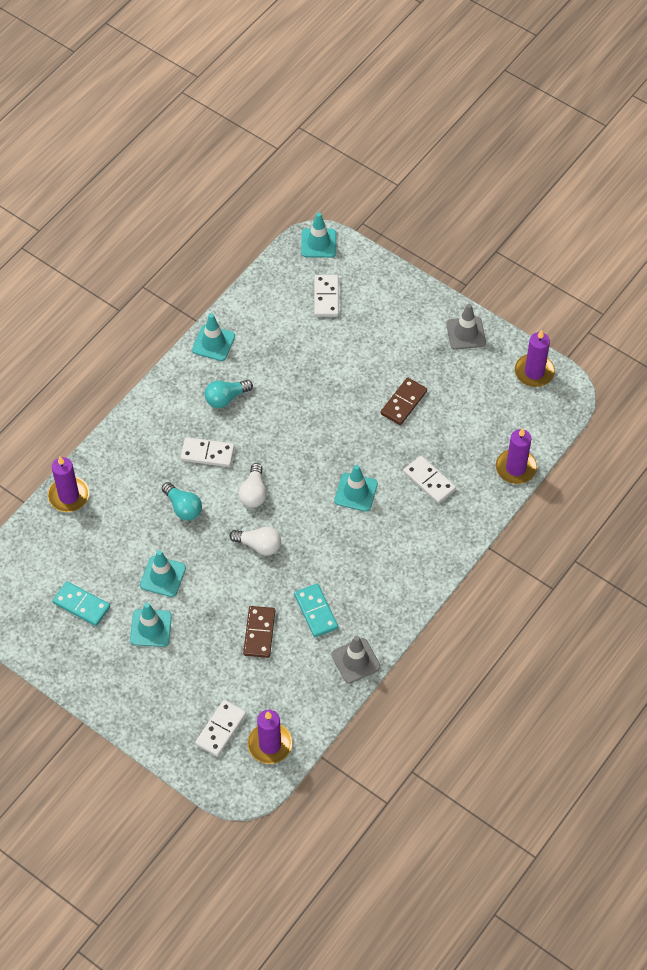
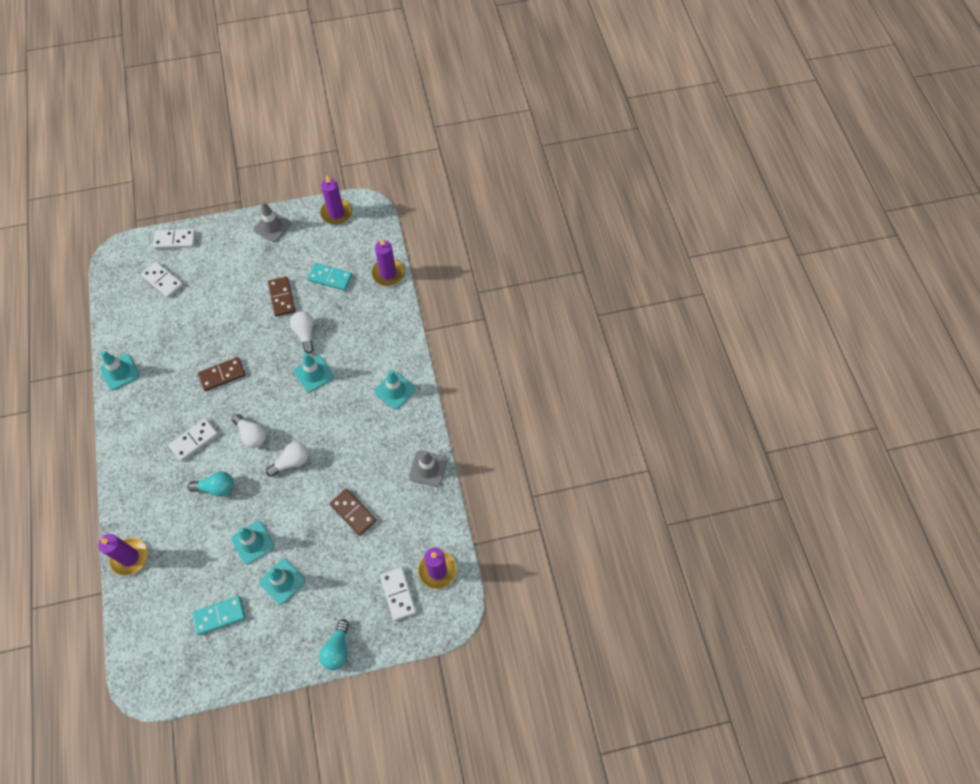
camera: 50 degrees left, 5 degrees up
turquoise light bulb [205,380,253,408] -> turquoise light bulb moved to [319,619,349,670]
turquoise domino [294,583,338,637] -> turquoise domino moved to [307,263,352,291]
turquoise traffic cone [301,213,336,258] -> turquoise traffic cone moved to [374,370,416,410]
white domino [403,456,456,504] -> white domino moved to [153,229,196,249]
none -> brown domino [198,357,246,391]
none -> white light bulb [290,311,314,354]

